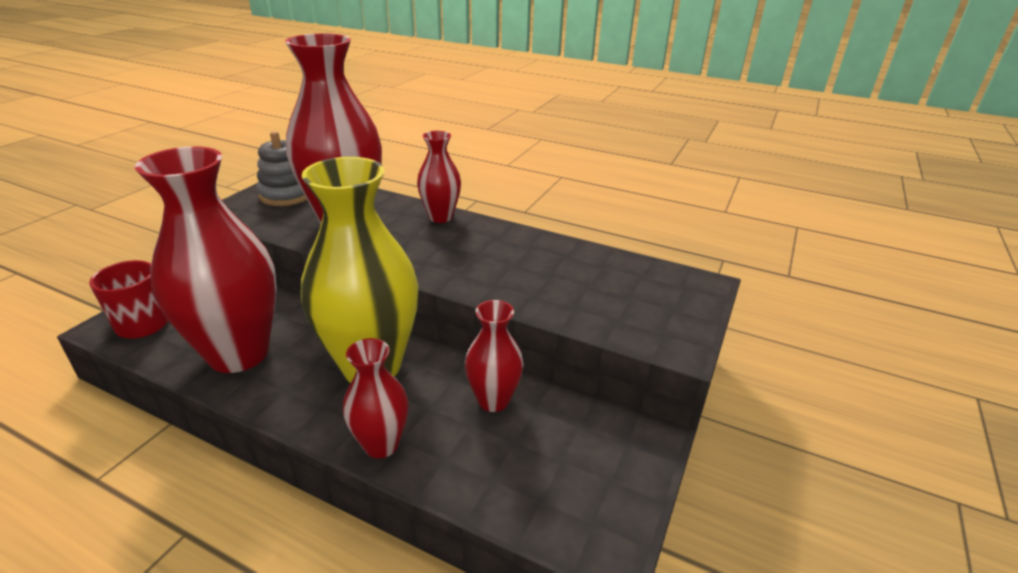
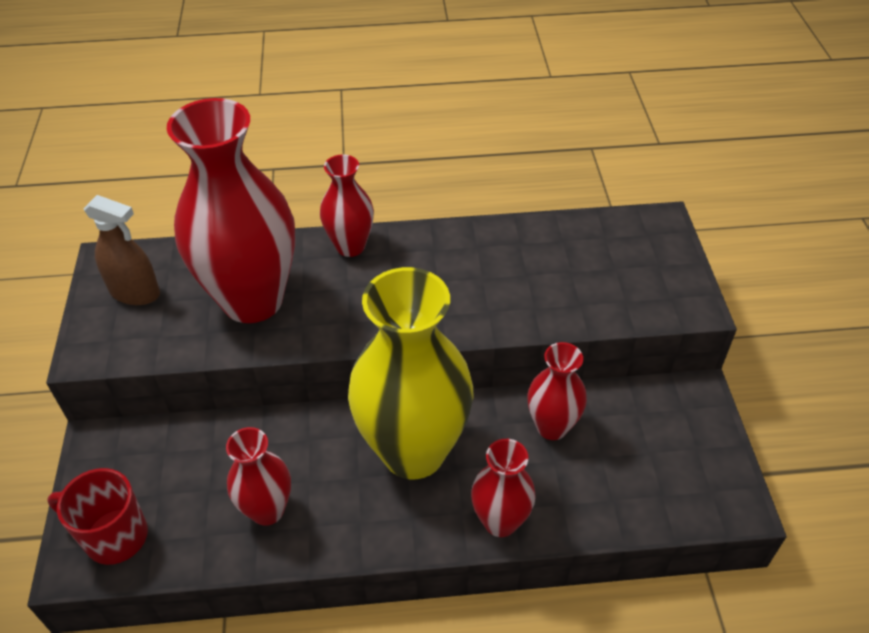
camera: 30 degrees left, 15 degrees up
red vase [135,146,277,373] -> red vase [226,427,291,526], size x0.50
grey stacking toy [257,131,307,206] -> brown spray bottle [83,195,160,305]

